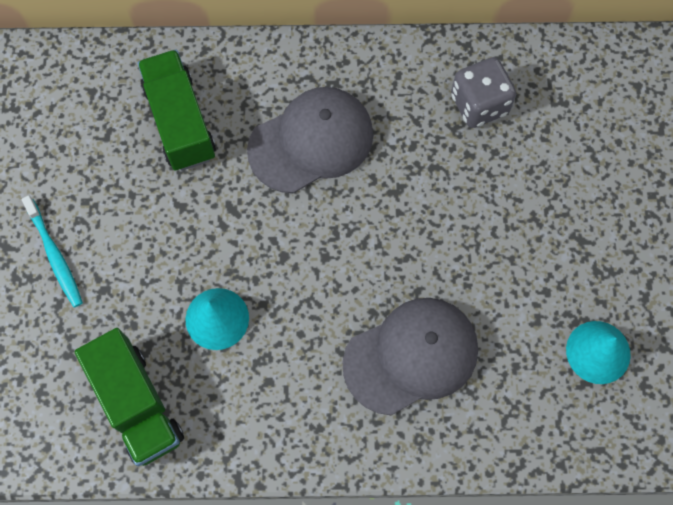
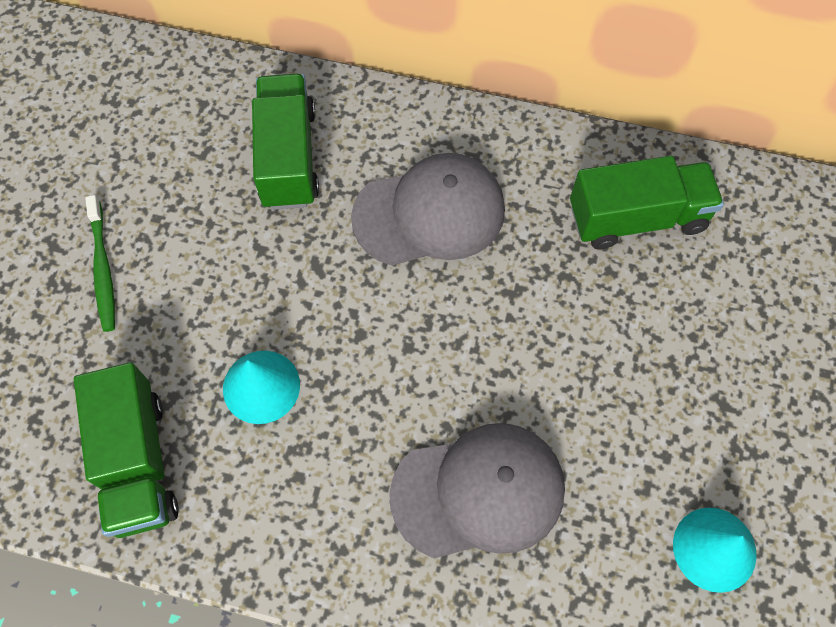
camera: 15 degrees right, 5 degrees down
turquoise toothbrush [22,195,83,307] -> green toothbrush [85,195,115,332]
grey dice [451,57,516,128] -> green truck [570,156,724,250]

